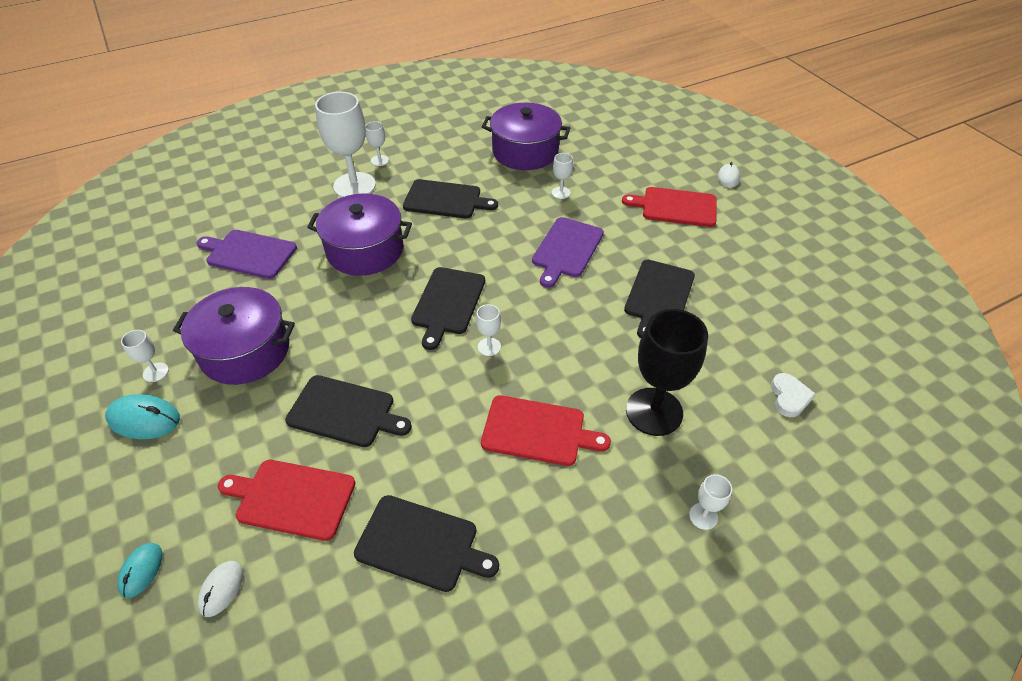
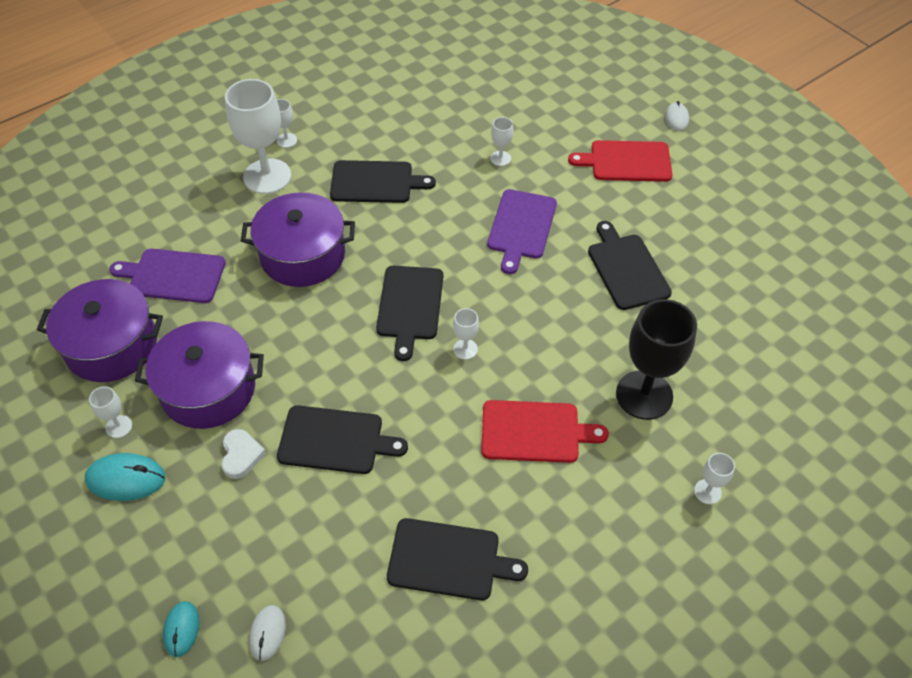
camera: 10 degrees left, 5 degrees up
red cutting board [218,460,355,541] -> none
purple pot [482,103,570,170] -> purple pot moved to [37,279,163,382]
black cutting board [624,260,695,338] -> black cutting board turned 150 degrees clockwise [588,221,672,310]
white heart [771,373,816,417] -> white heart moved to [222,429,266,479]

